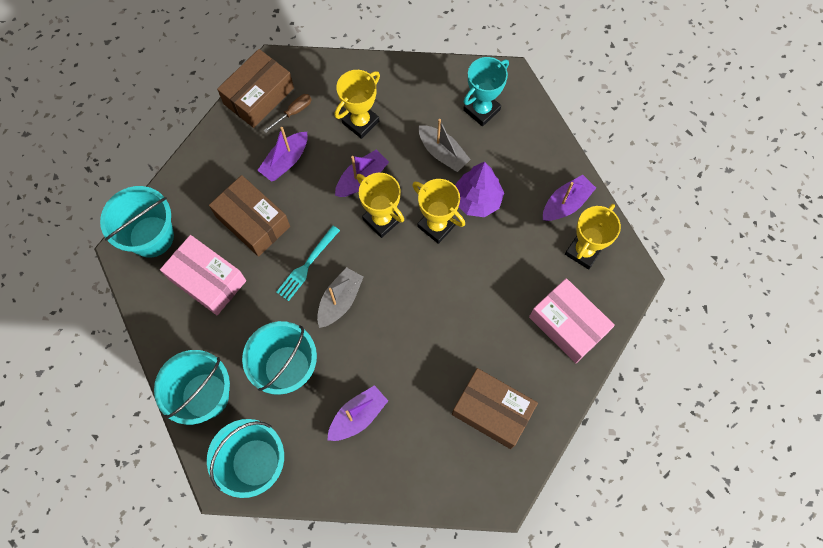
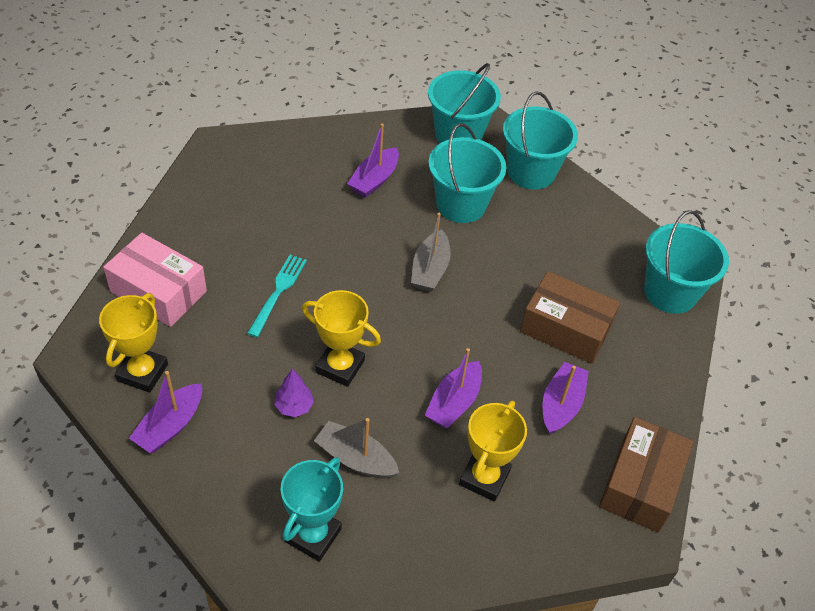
camera: 160 degrees right, 20 degrees down
pink box [160,235,246,315] -> none
brown screwdriver [263,94,312,133] -> none
turquoise fork [276,226,340,301] -> turquoise fork moved to [247,255,307,337]
yellow trophy [356,173,404,238] -> none
brown box [452,368,538,449] -> none
purple tree [455,162,504,217] -> purple tree [274,369,314,417], size x0.57

